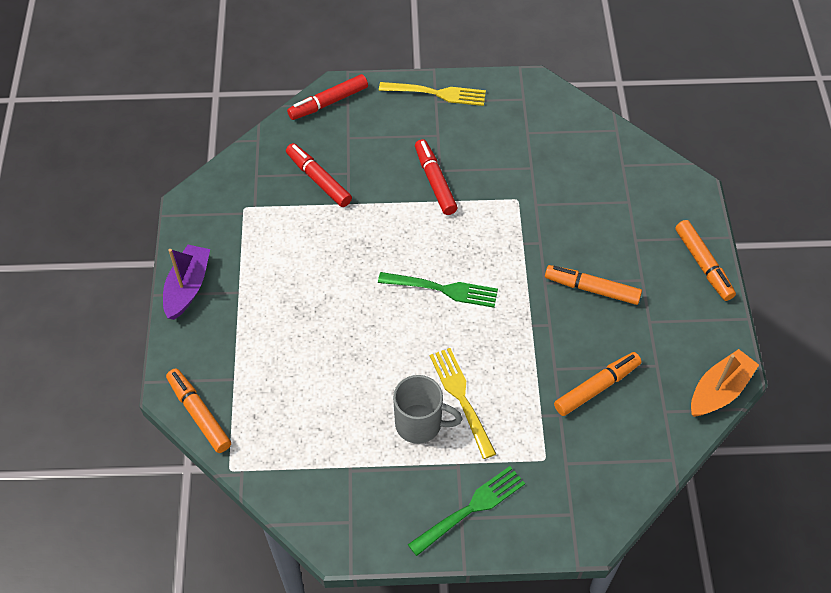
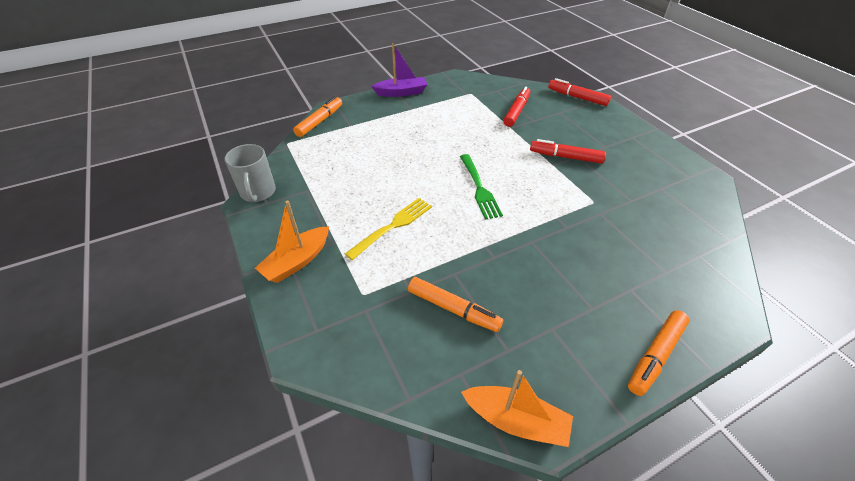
camera: 65 degrees right, 10 degrees down
yellow fork [379,82,486,106] -> none
grey mug [393,375,463,444] -> grey mug moved to [225,144,276,202]
green fork [408,466,525,556] -> orange boat [255,201,329,283]
red marker [415,139,458,215] -> red marker turned 120 degrees counterclockwise [530,139,606,164]
orange marker [545,265,642,305] -> none

